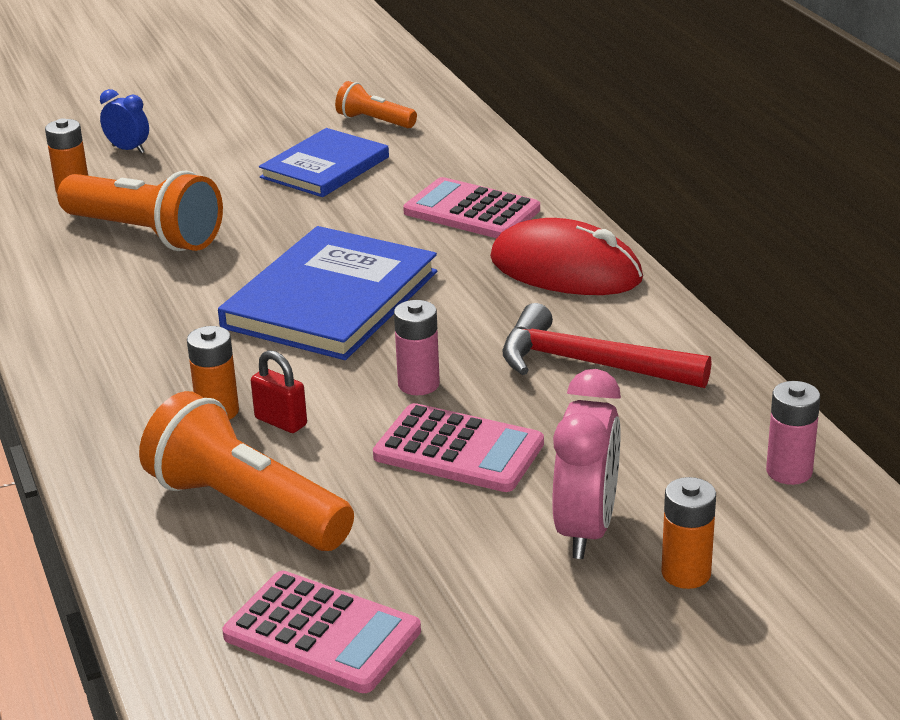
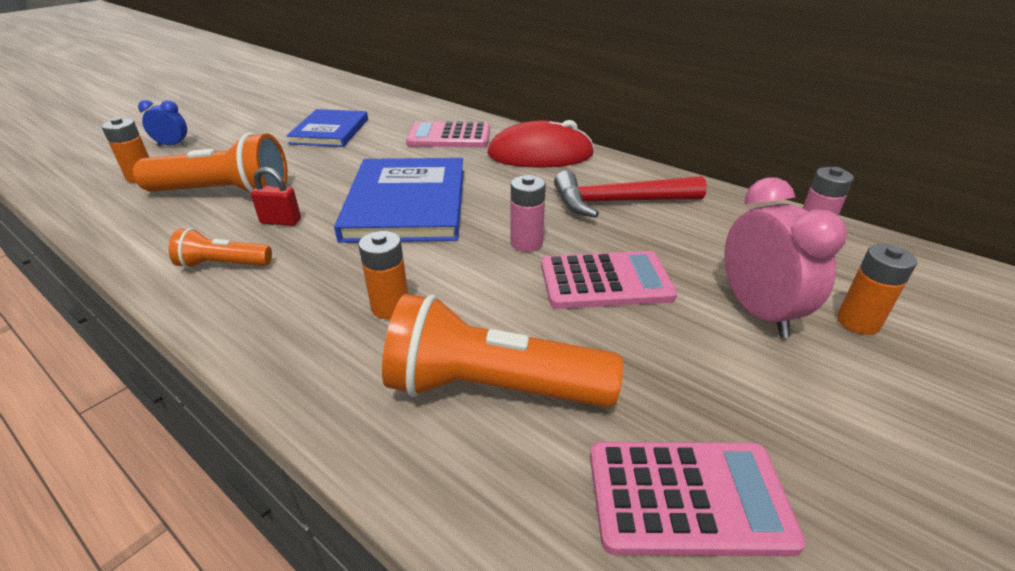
camera: 30 degrees left, 5 degrees up
red padlock [251,350,307,433] -> red padlock moved to [251,167,301,226]
orange flashlight [335,81,417,128] -> orange flashlight moved to [169,228,272,269]

